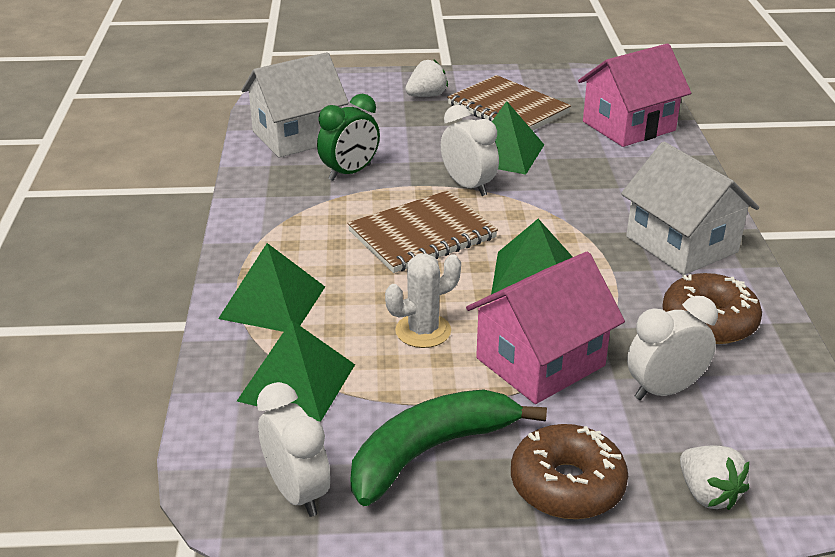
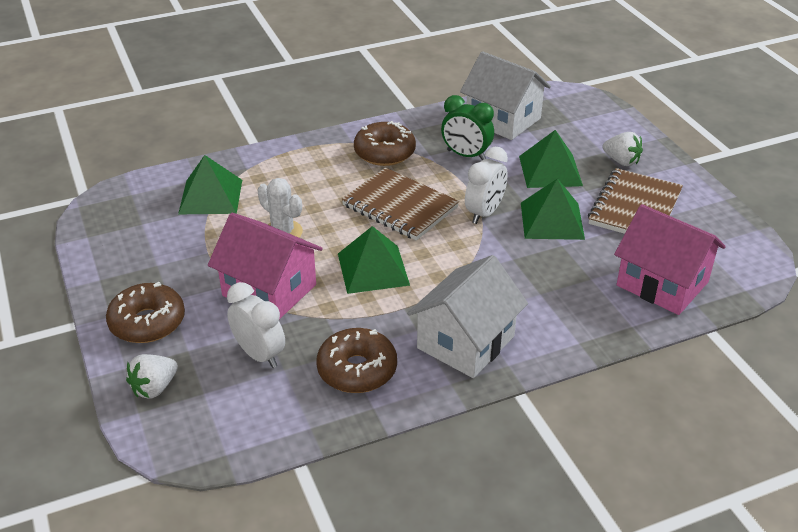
camera: 70 degrees right, 5 degrees up
green pyramid [218,243,325,332] -> green pyramid moved to [519,130,583,188]
white clock [257,382,330,517] -> none
green banana [350,389,547,506] -> none
none -> brown donut [354,121,416,166]

